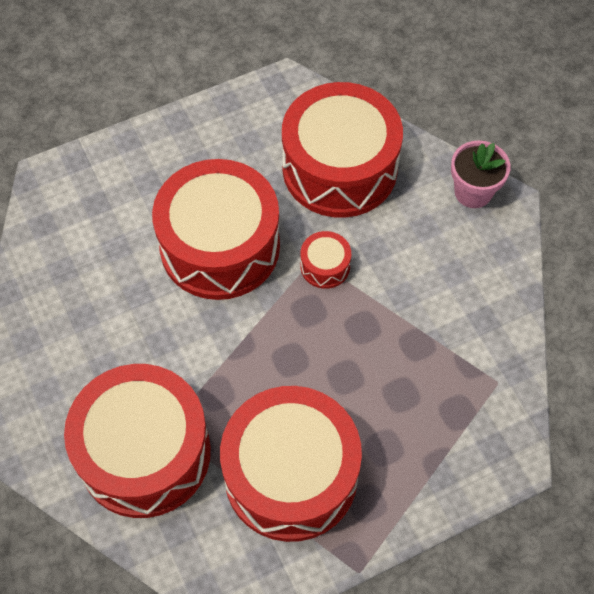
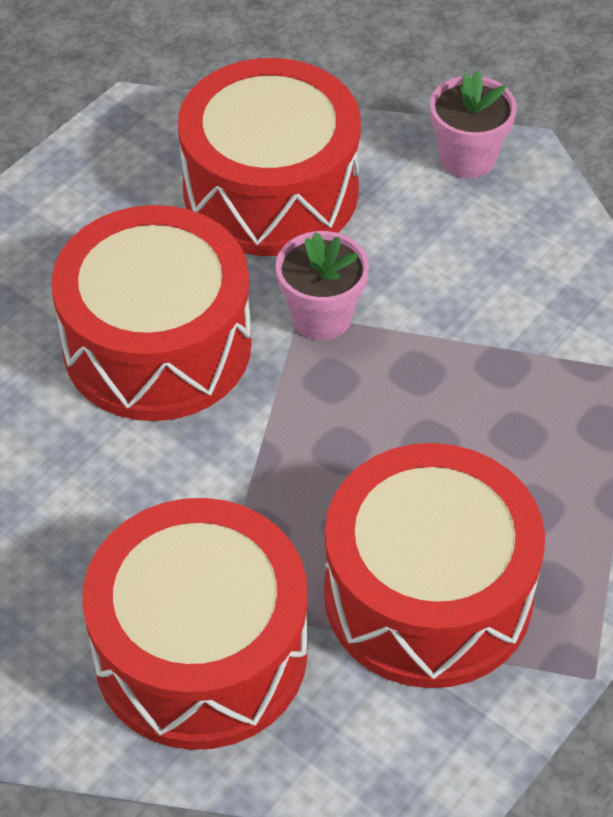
camera: 25 degrees left, 10 degrees down
red drum [301,231,351,289] -> pink flower pot [276,231,369,340]

